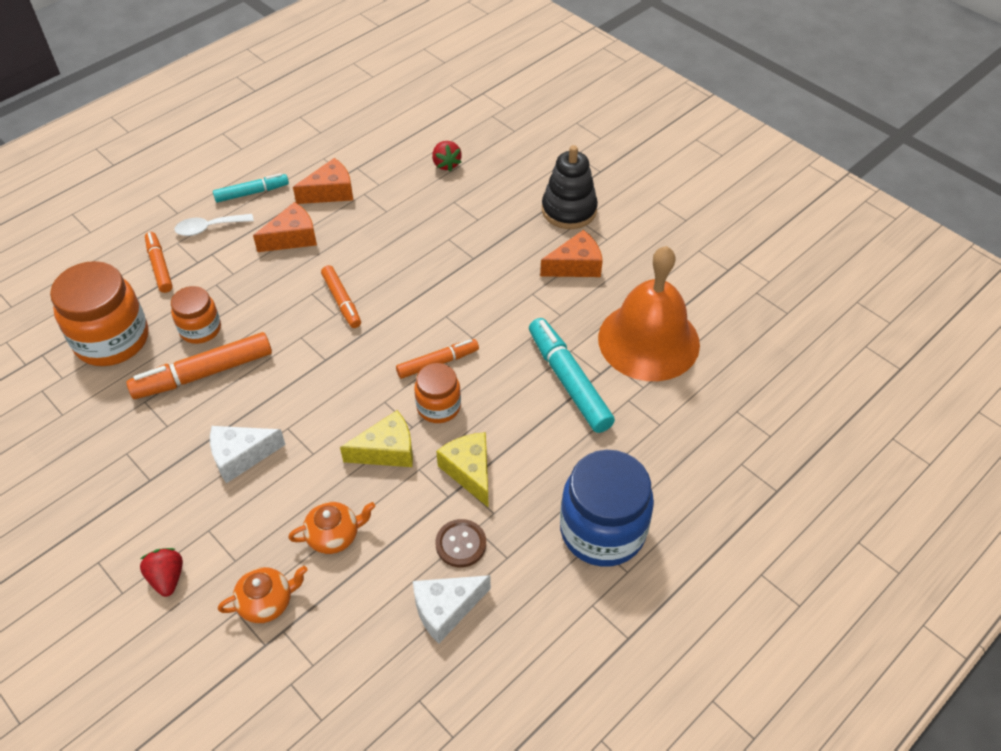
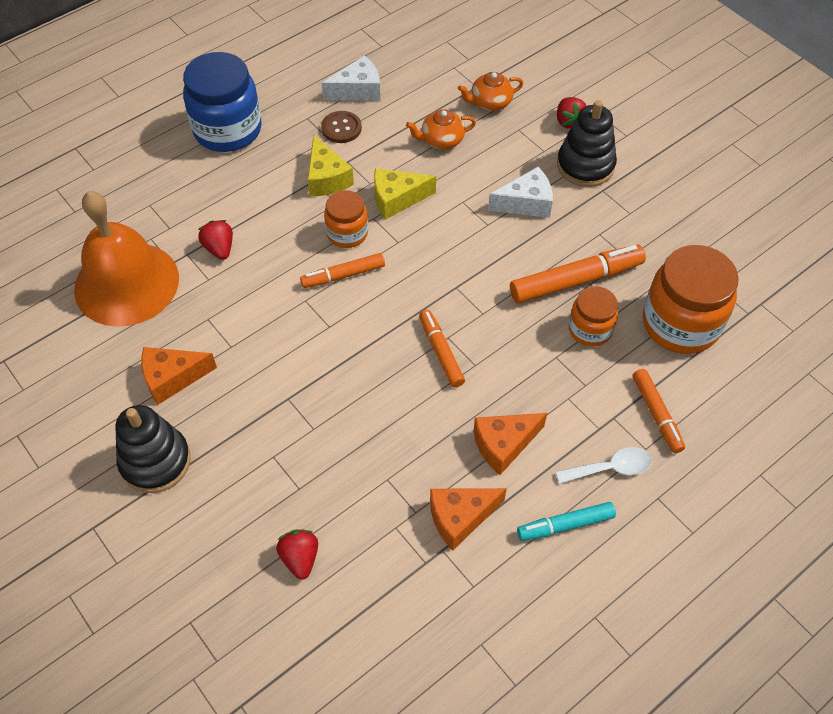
camera: 175 degrees left, 5 degrees up
turquoise marker [529,318,615,433] -> red strawberry [198,220,233,260]
none -> black stacking toy [557,100,617,187]

